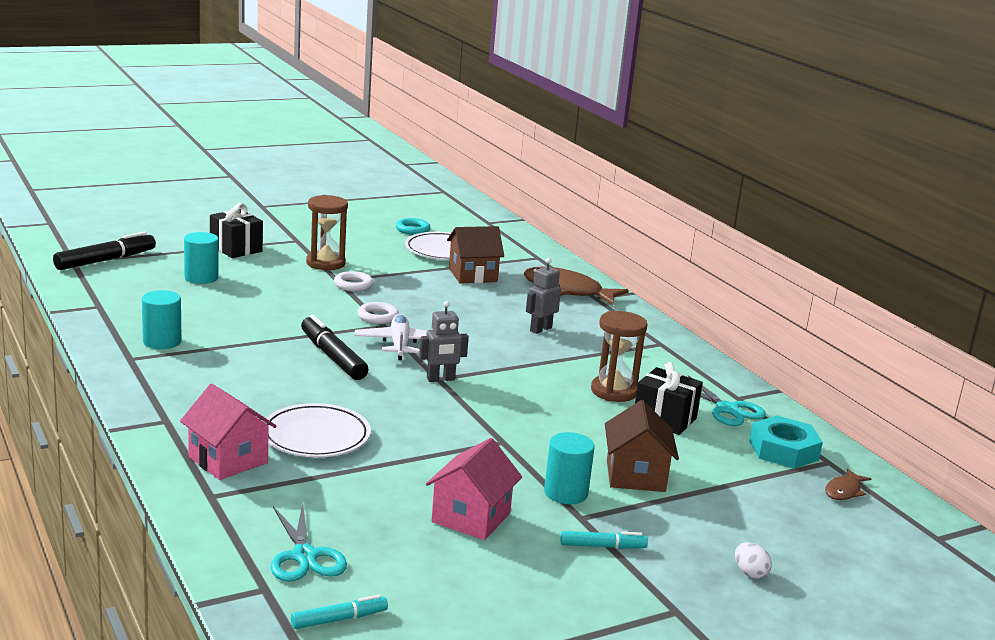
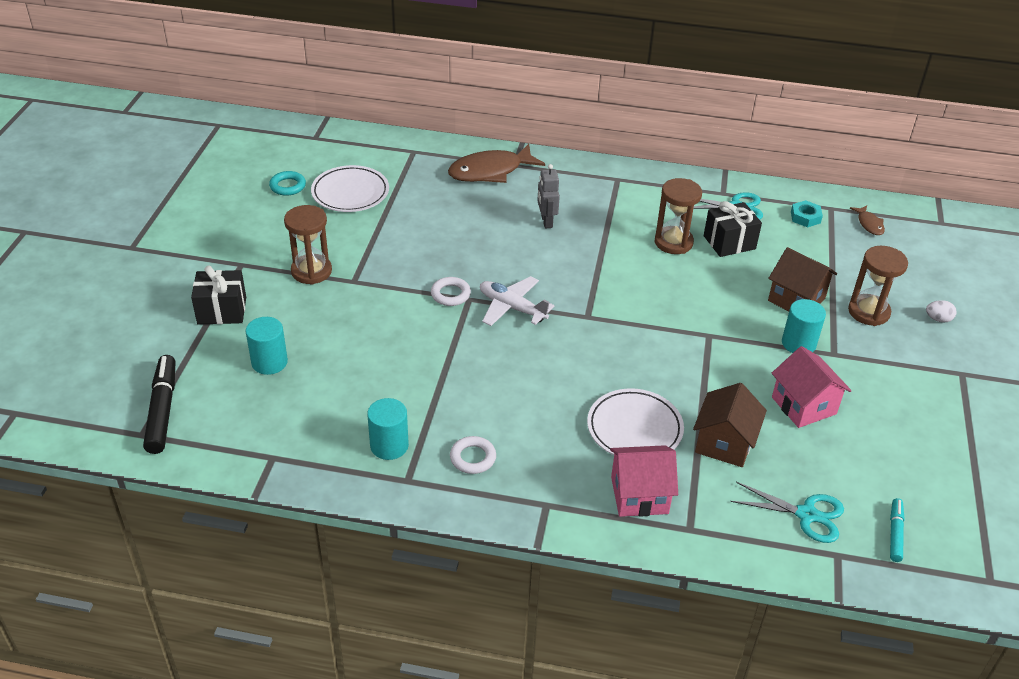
camera: 50 degrees left, 20 degrees up
black marker [301,315,369,380] -> none
white ring [334,271,373,292] -> white ring moved to [450,436,496,474]
grey robot [419,301,469,382] -> none
brown house [447,226,504,283] -> brown house moved to [693,383,767,467]
turquoise marker [560,531,648,549] -> none
turquoise nut [749,416,823,469] -> turquoise nut [791,200,823,227], size x0.61
none -> brown hourglass [848,246,908,326]

